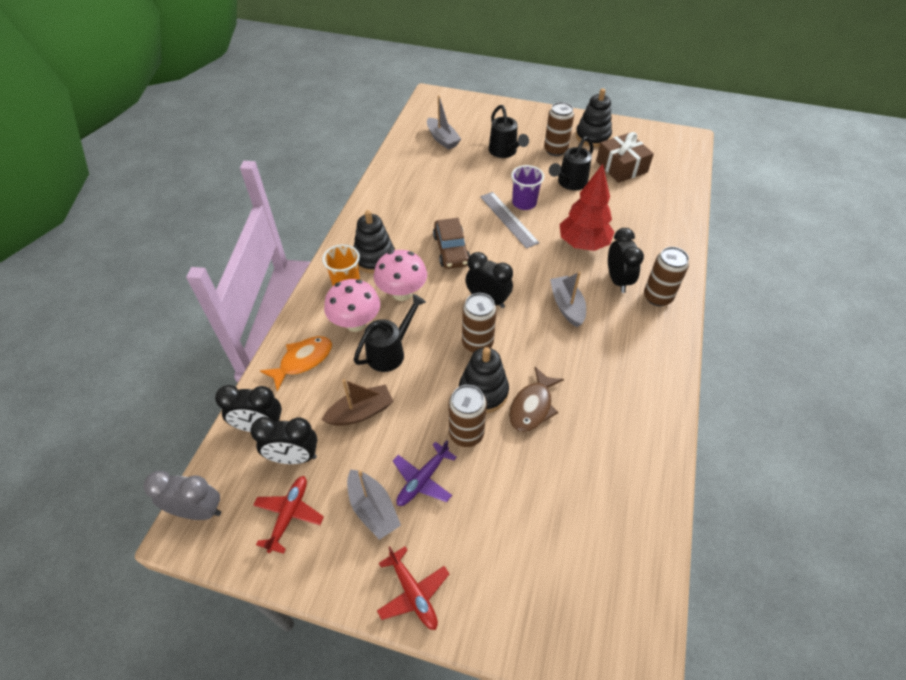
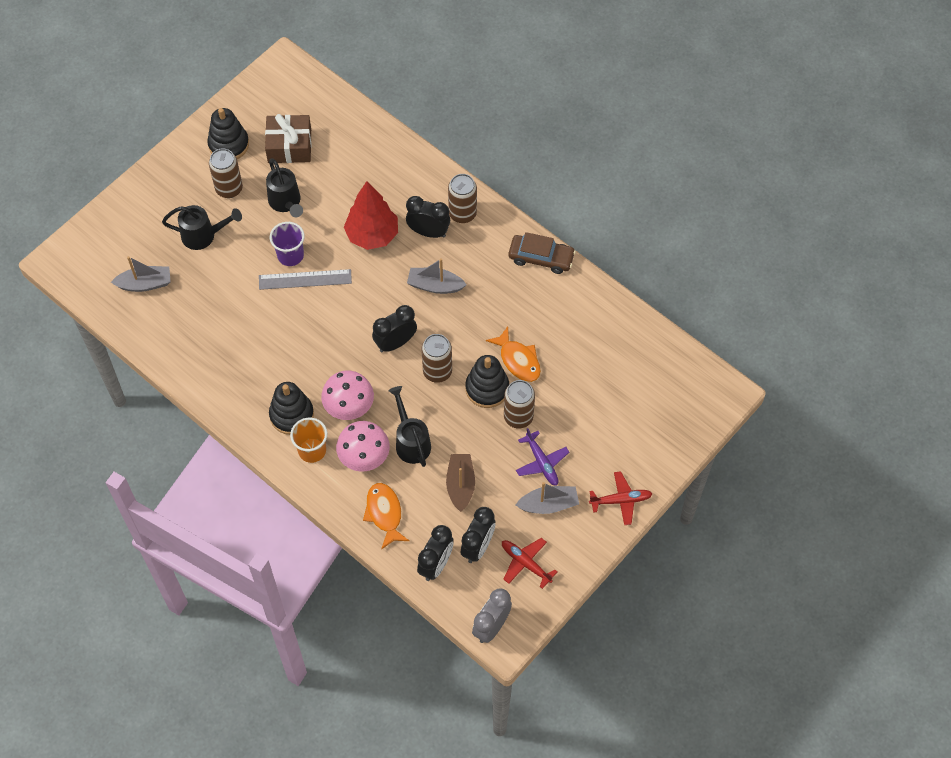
camera: 65 degrees left, 10 degrees up
brown car [433,218,470,269] -> brown car moved to [508,232,576,274]
brown fish [509,367,564,432] -> orange fish [486,327,541,382]

